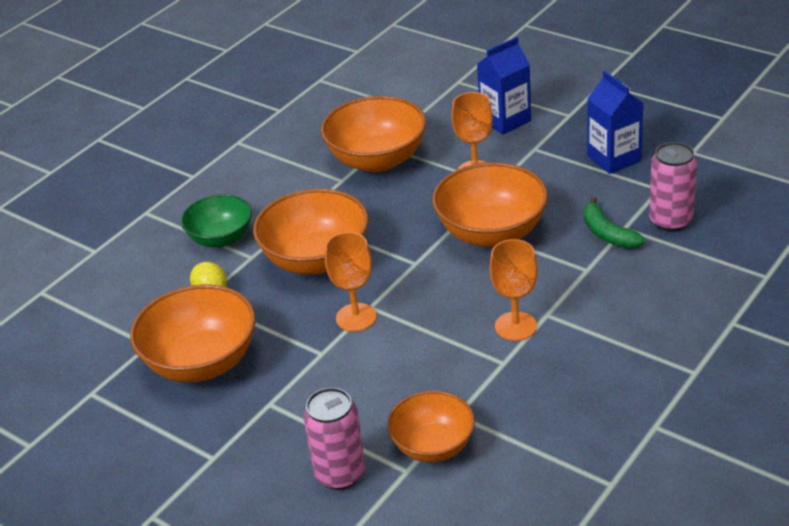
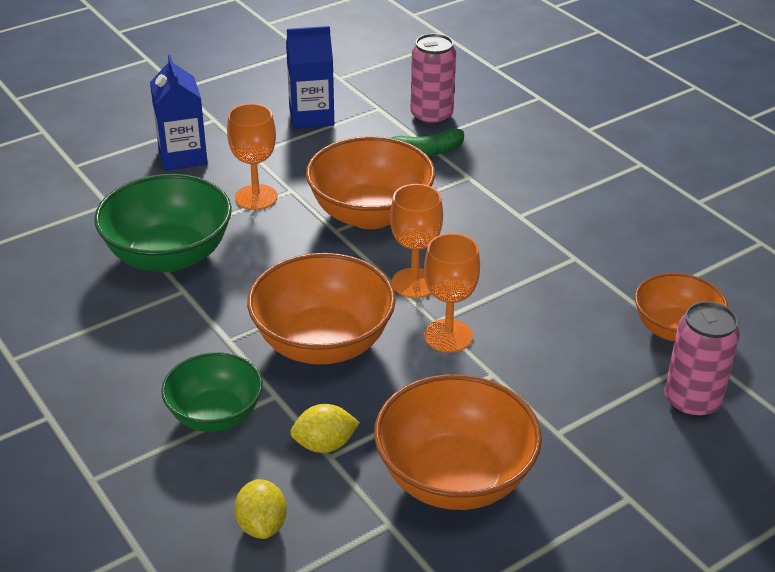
camera: 75 degrees left, 0 degrees up
orange bowl [321,96,426,172] -> green bowl [94,174,232,272]
orange goblet [490,239,538,341] -> orange goblet moved to [390,184,443,298]
none -> yellow lemon [234,479,287,539]

